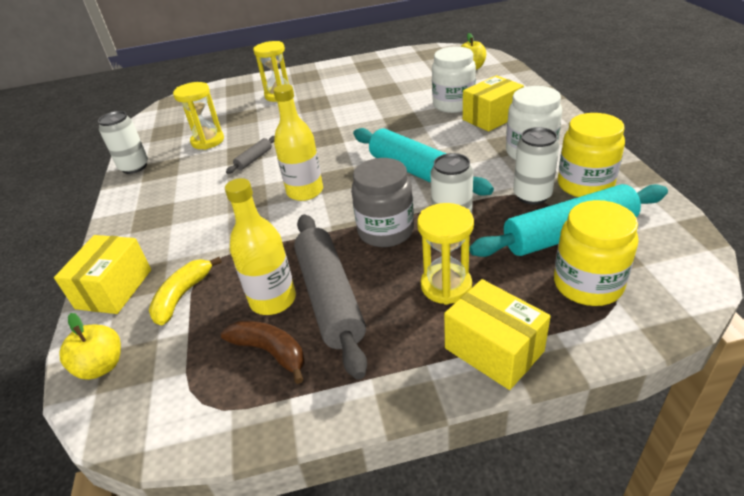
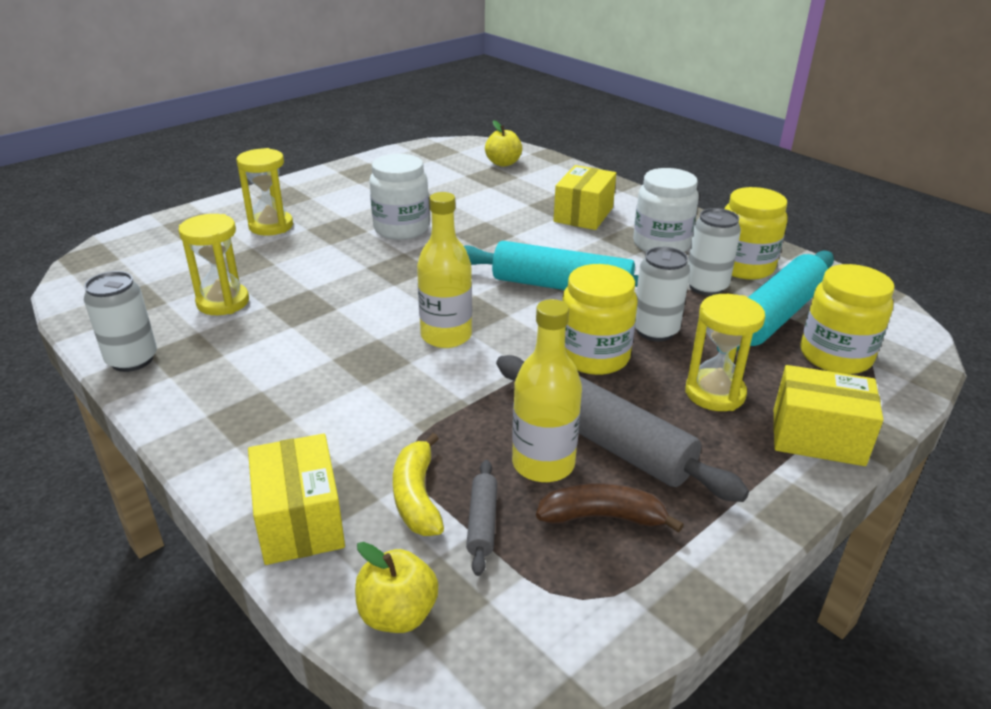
camera: 35 degrees left, 5 degrees down
grey rolling pin [226,136,275,174] -> grey rolling pin moved to [466,460,497,576]
grey jar [351,158,414,247] -> yellow jar [562,264,638,375]
white jar [432,47,476,113] -> white jar moved to [369,154,429,240]

